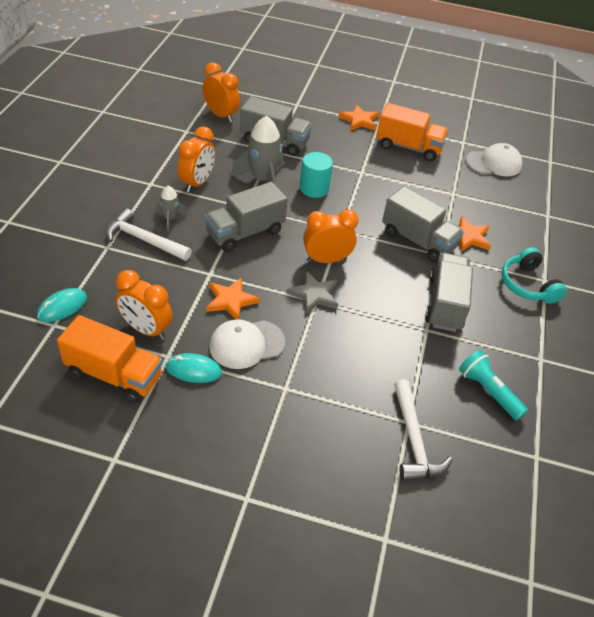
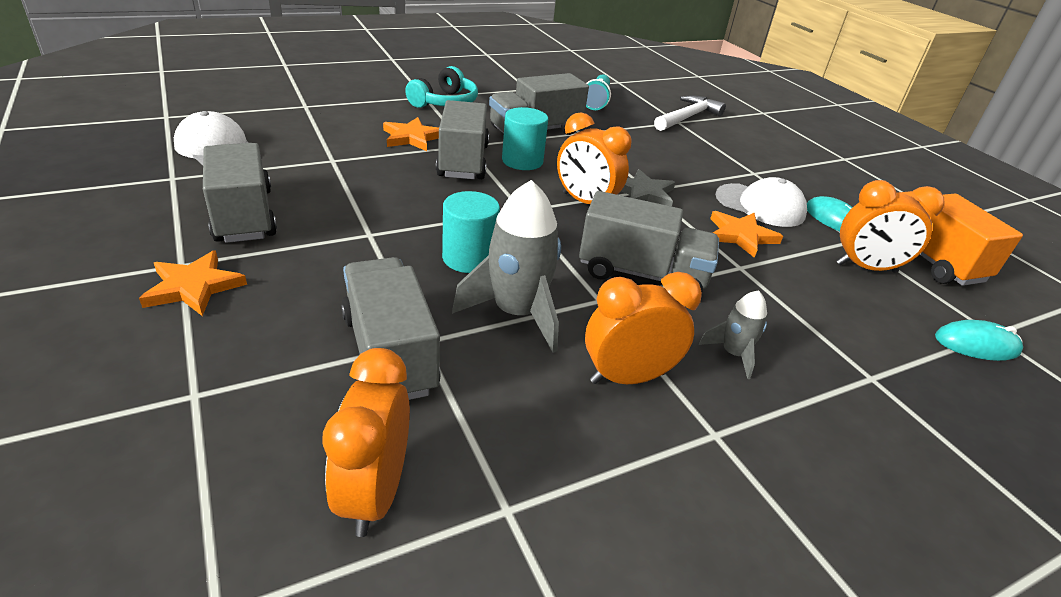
camera: 130 degrees left, 10 degrees down
white hammer [106,209,192,261] -> none
orange clock [116,270,173,340] -> orange clock turned 105 degrees clockwise [836,180,945,273]
orange truck [376,103,448,161] -> grey truck [203,143,277,243]
none -> turquoise cylinder [502,107,548,170]

